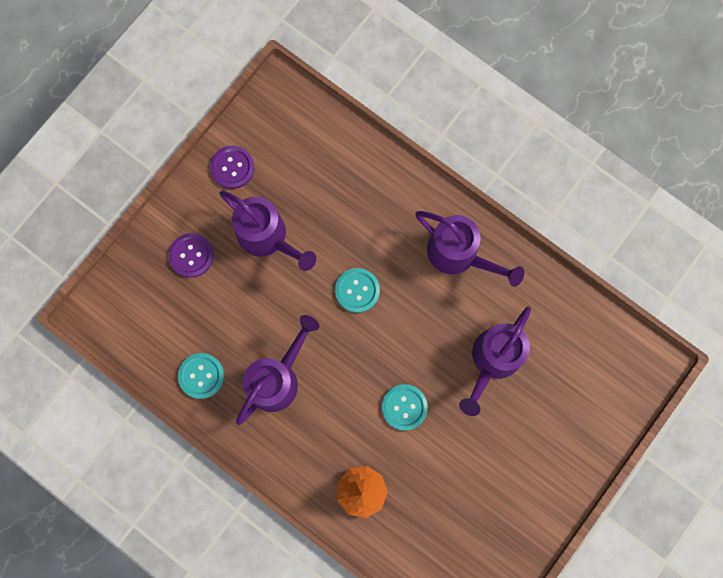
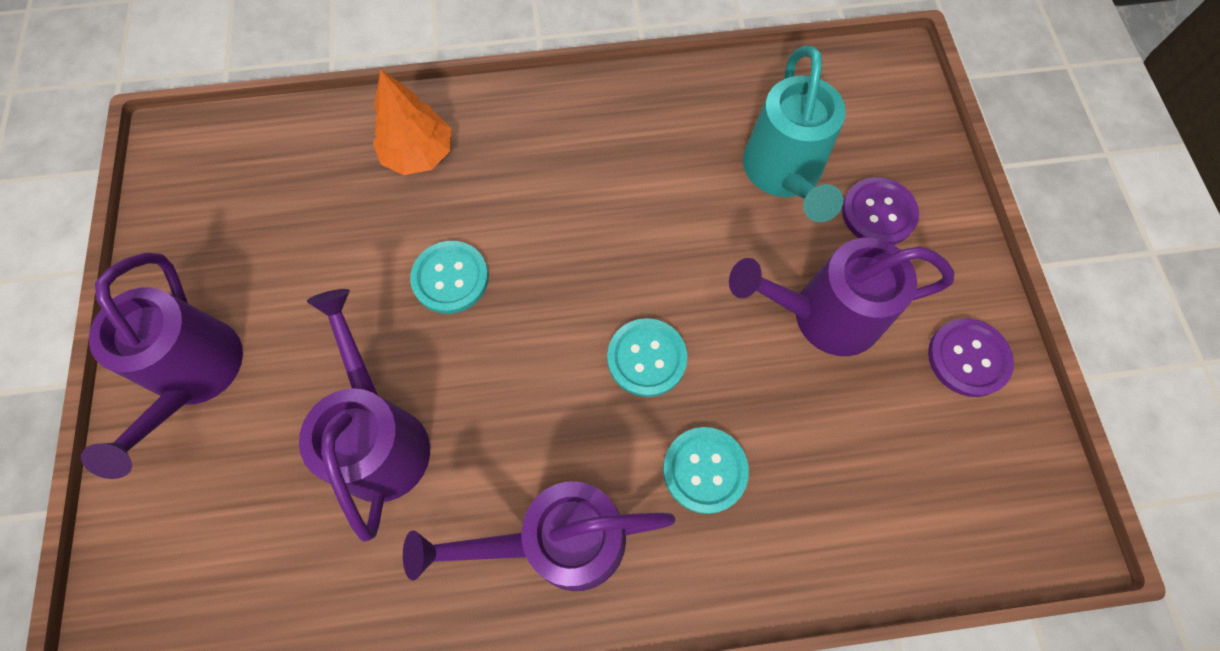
camera: 135 degrees right, 10 degrees down
turquoise button [178,353,224,399] -> turquoise button moved to [663,427,749,514]
purple watering can [236,315,319,425] -> purple watering can moved to [81,253,243,479]
none -> turquoise watering can [743,46,846,222]

